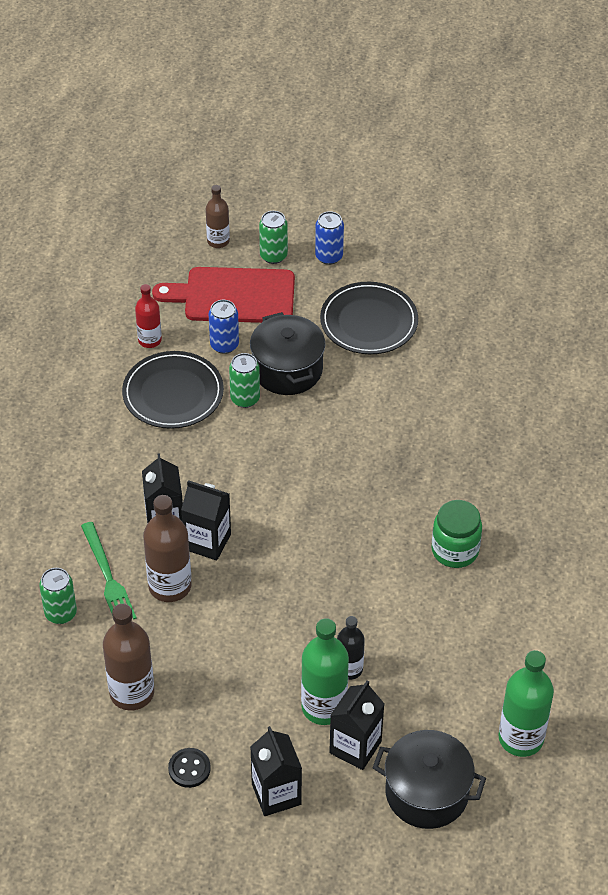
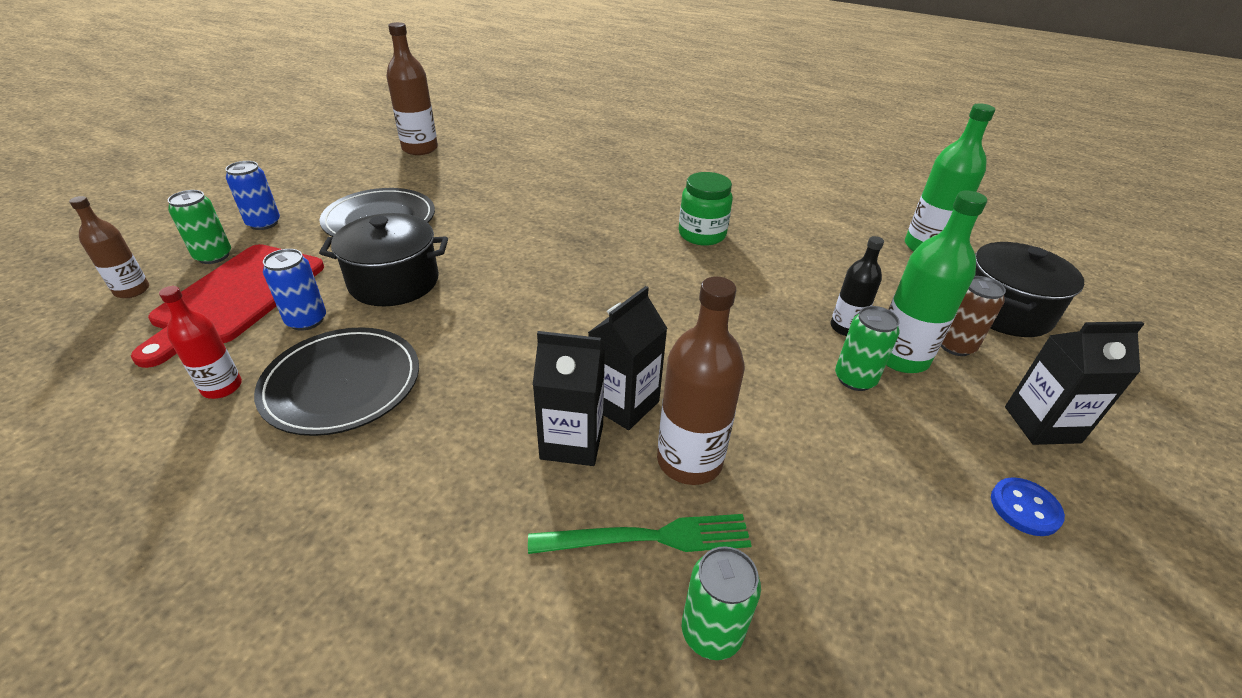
camera: 75 degrees left, 10 degrees down
brown bottle [103,604,154,711] -> brown bottle moved to [386,22,438,155]
black button [168,748,211,788] -> blue button [991,477,1065,536]
green can [229,353,260,408] -> green can moved to [835,306,900,391]
black carton [329,680,385,770] -> brown can [941,276,1006,356]

